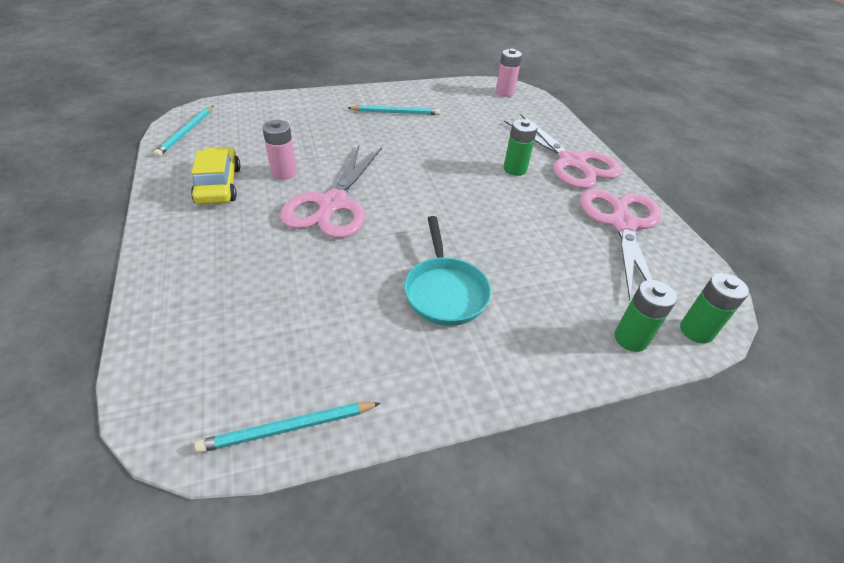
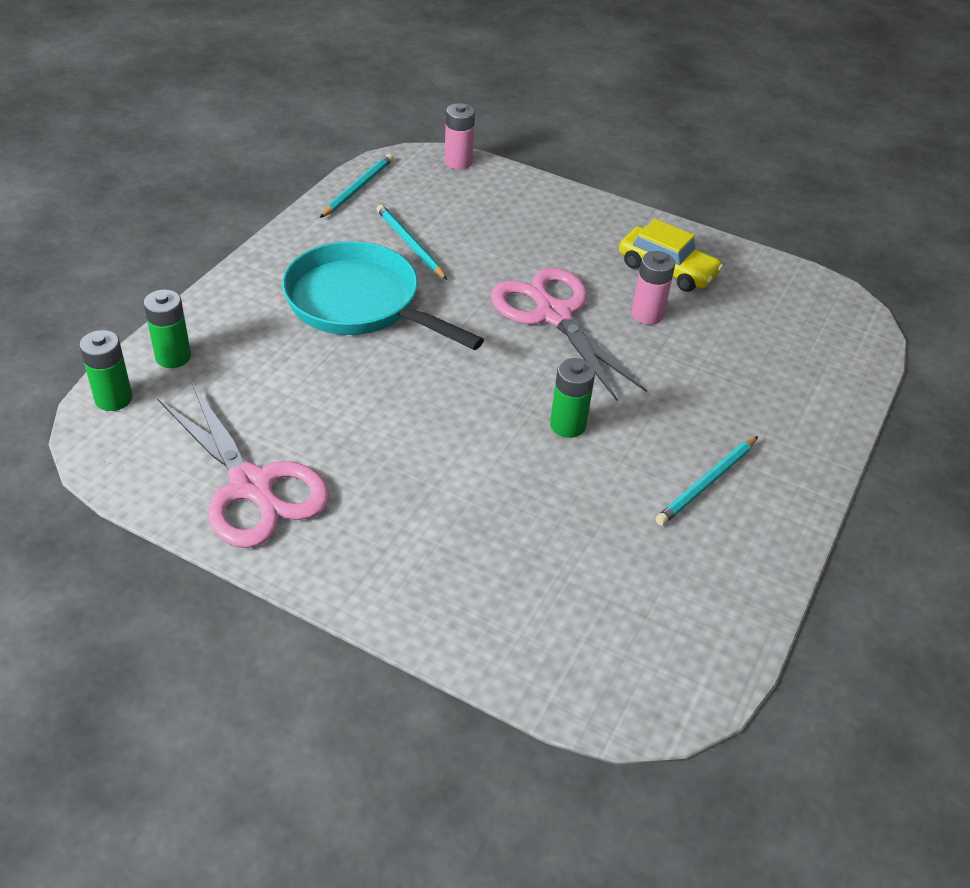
camera: 135 degrees right, 0 degrees up
turquoise pencil [154,106,213,157] -> turquoise pencil moved to [377,204,447,280]
turquoise pan [404,216,491,326] -> turquoise pan [282,241,484,350], size x1.51
pink battery [496,49,522,97] -> pink battery moved to [444,103,475,170]
pink scissors [504,114,622,189] -> none
green battery [504,119,538,176] -> green battery moved to [550,358,595,438]

